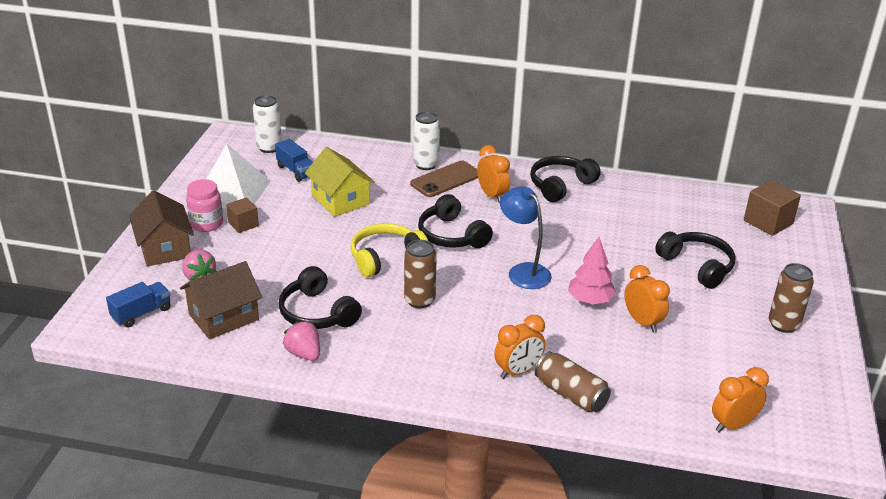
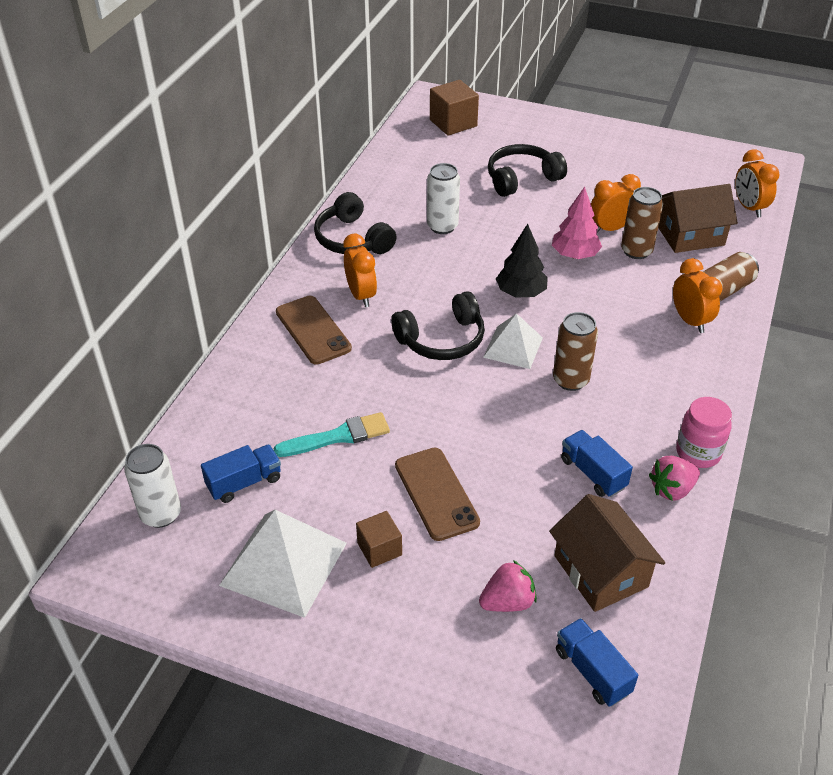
camera: 80 degrees left, 10 degrees up
brown house [129,190,194,266] -> brown house moved to [658,184,738,253]
pink jar [186,179,223,232] -> pink jar moved to [676,397,732,468]
black headphones [278,266,362,329] -> blue truck [561,430,633,497]
yellow house [305,147,375,217] -> turquoise brush [273,412,390,457]
yellow headphones [351,223,428,277] -> none
white can [413,112,440,170] -> white can moved to [427,163,460,234]
orange clock [477,145,510,203] -> orange clock turned 90 degrees clockwise [343,234,377,307]
blue lamp [500,186,552,289] -> black tree [496,224,548,298]
brown can [769,263,814,333] -> brown can moved to [621,187,663,259]
none -> brown phone [395,448,480,541]
none -> white pyramid [483,313,543,369]

